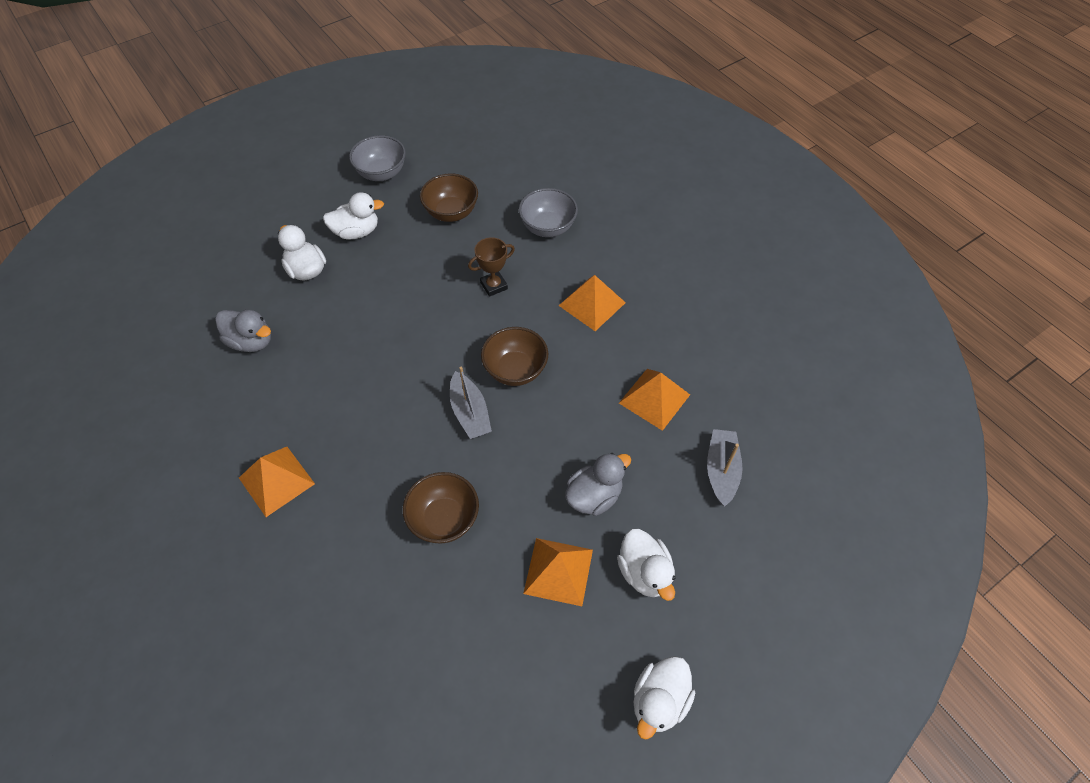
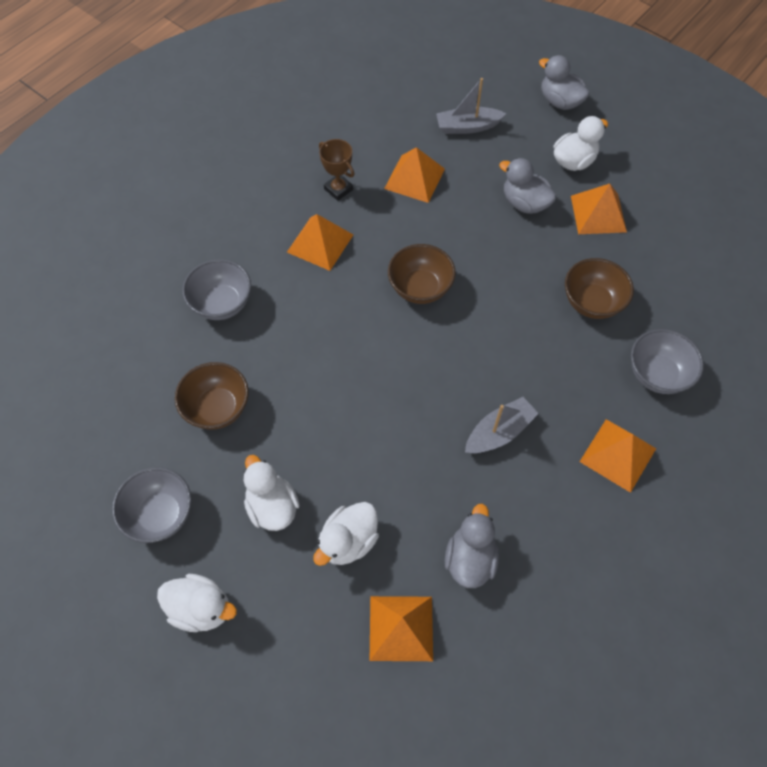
camera: 105 degrees left, 5 degrees up
grey boat [450,367,492,439] -> grey boat moved to [465,397,539,454]
brown trophy [468,237,515,297] -> brown trophy moved to [319,139,354,201]
white duck [634,656,695,739] -> white duck moved to [157,574,237,632]
none -> orange pyramid [370,596,433,661]
none -> grey duck [539,55,590,110]
none -> grey bowl [631,329,704,394]

